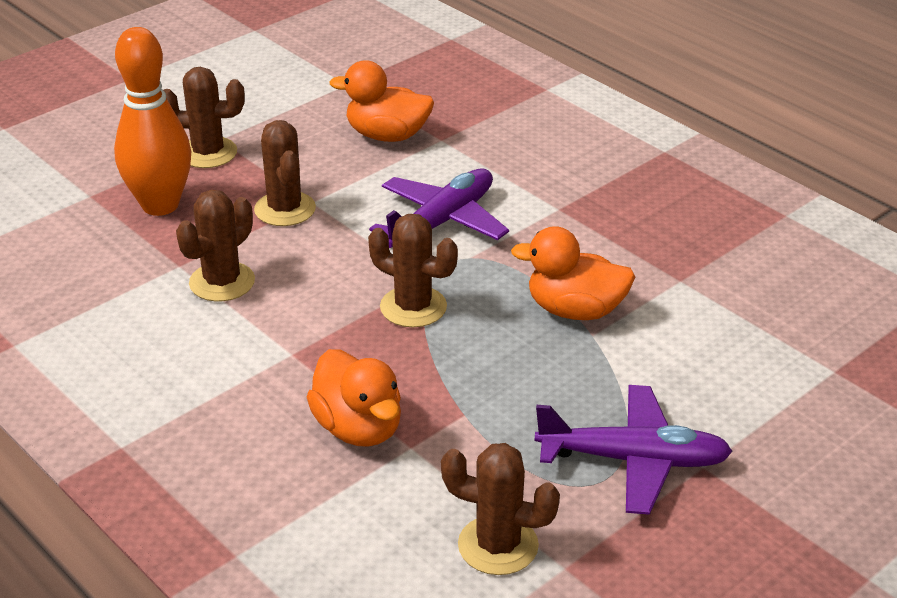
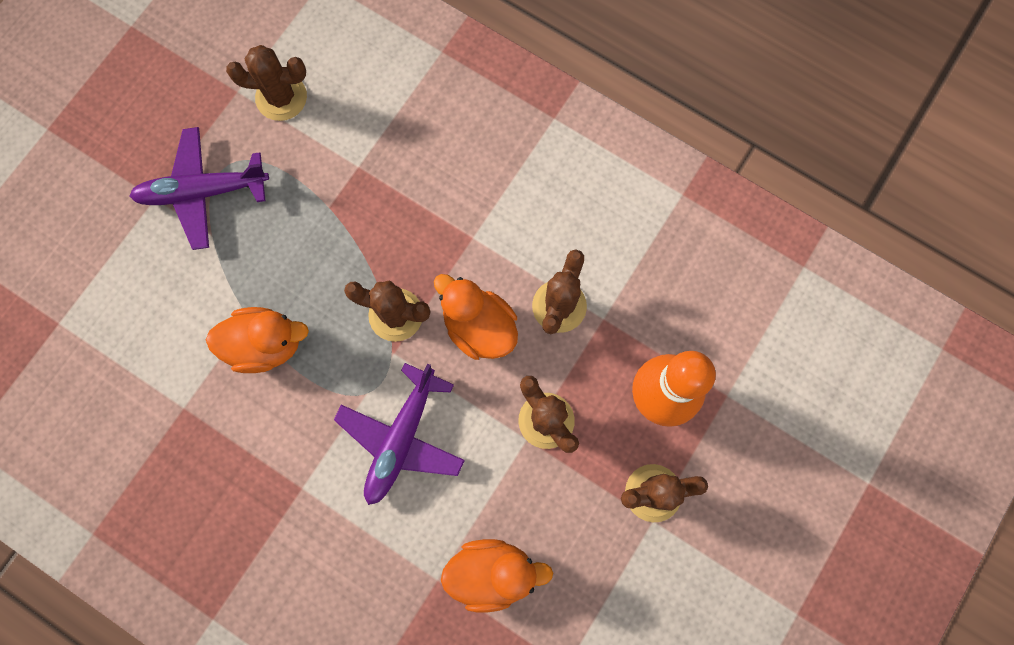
camera: 165 degrees right, 40 degrees up
orange duck [307,349,401,447] -> orange duck moved to [434,274,518,360]

